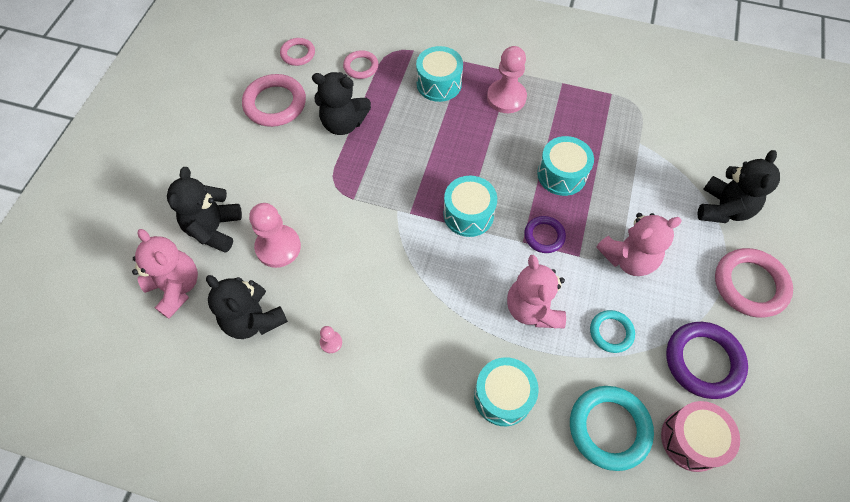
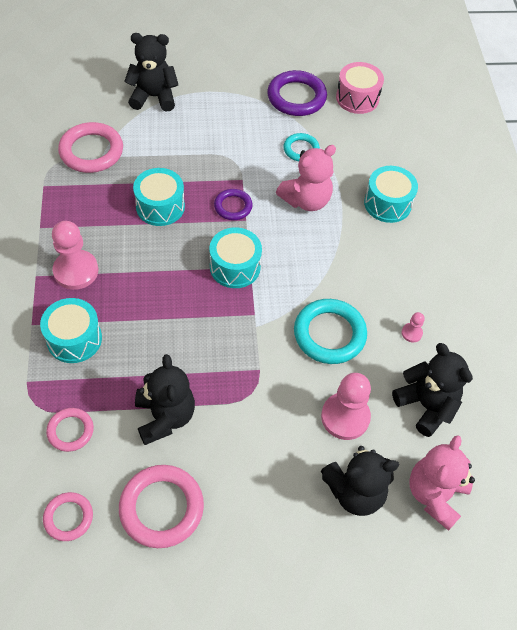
camera: 115 degrees left, 5 degrees down
black teddy bear [206,275,288,339] -> black teddy bear turned 60 degrees counterclockwise [392,343,473,437]
turquoise ring [570,386,654,471] -> turquoise ring moved to [294,299,367,364]
pink teddy bear [596,213,682,276] -> none
pink ring [715,248,793,318] -> pink ring moved to [58,122,123,173]

